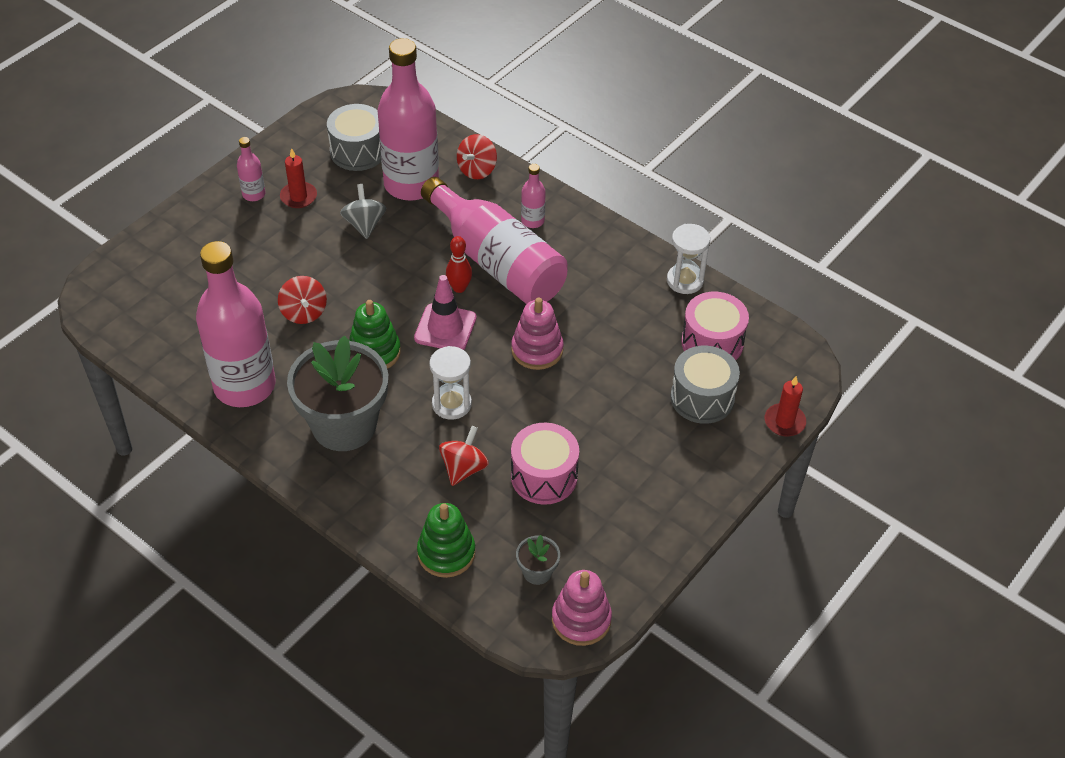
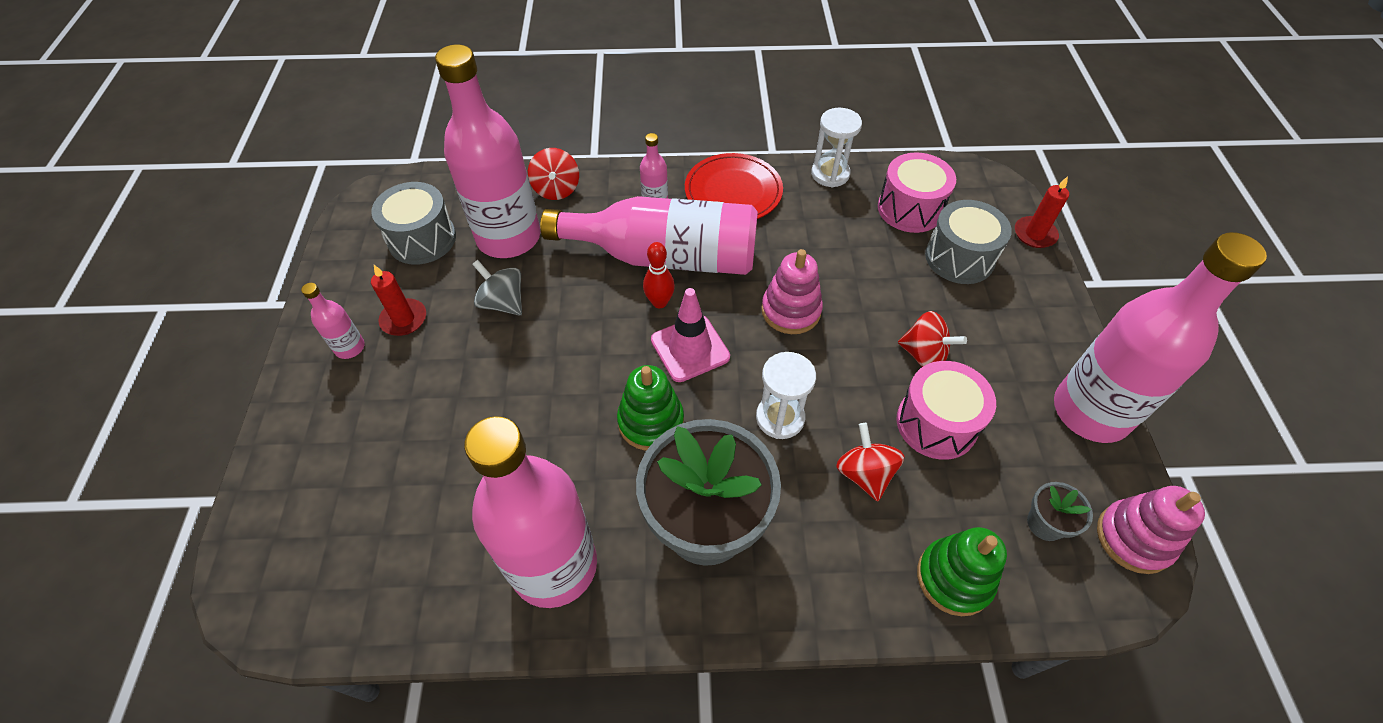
camera: 40 degrees left, 5 degrees up
red spinning top [278,276,327,324] -> red spinning top moved to [898,311,967,367]
none -> red plate [685,153,783,219]
none -> pink bottle [1054,232,1267,443]

